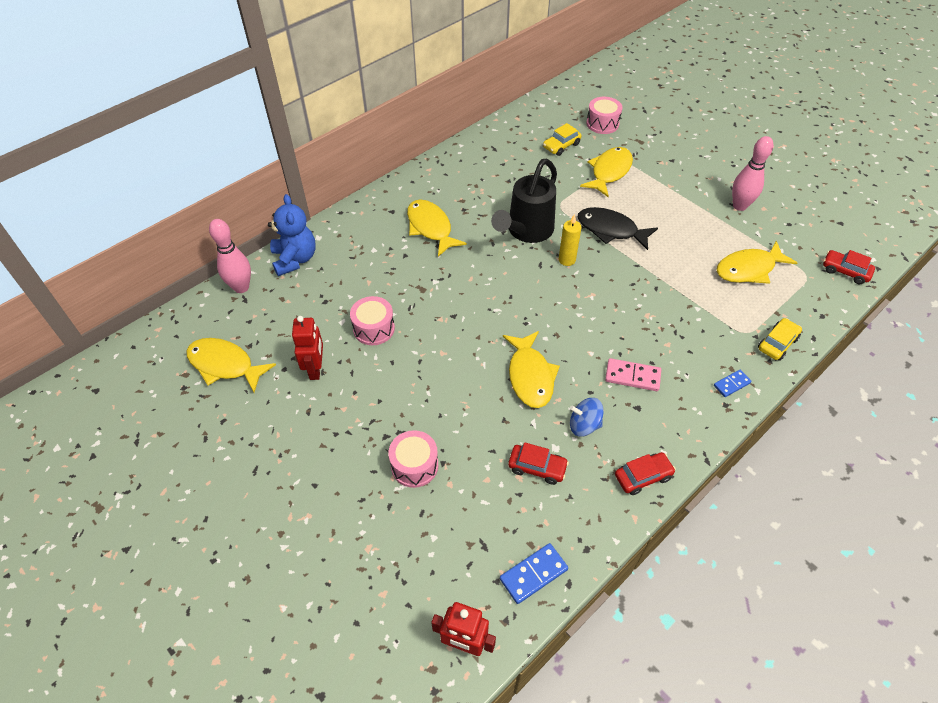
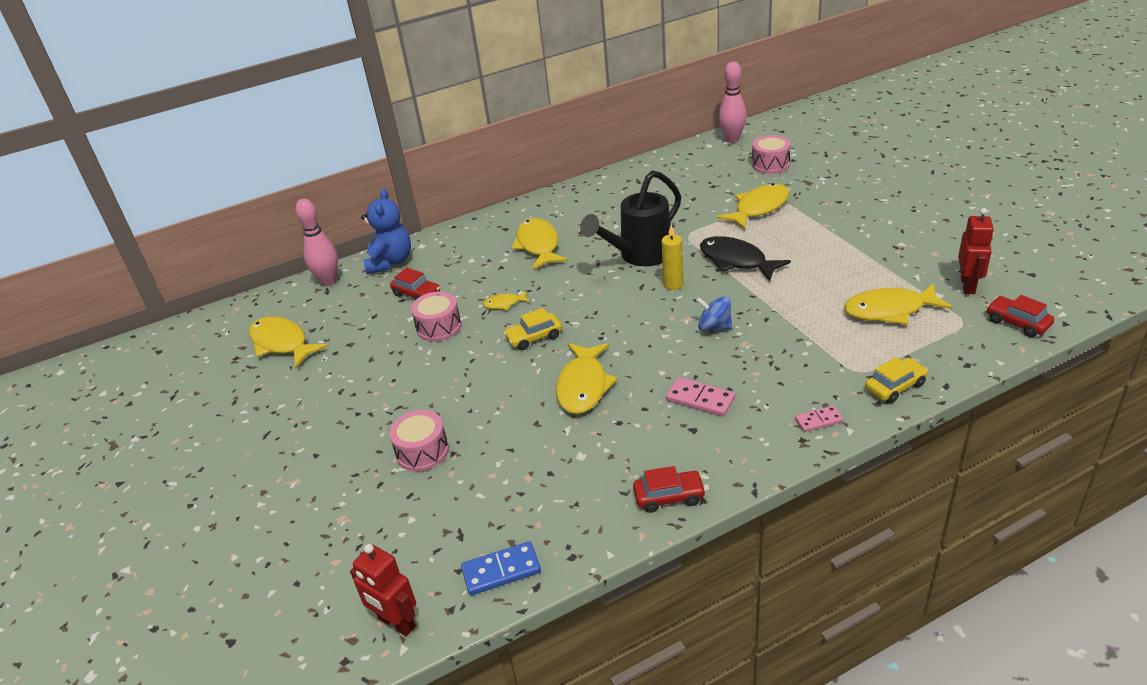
camera: 20 degrees right, 15 degrees down
red robot [292,316,323,380] -> red robot moved to [958,208,994,294]
red car [508,442,569,485] -> red car moved to [390,268,440,300]
yellow car [543,123,582,156] -> yellow car moved to [504,308,562,350]
blue spinning top [570,398,604,436] -> blue spinning top moved to [696,296,732,331]
blue domino [714,370,752,397] -> pink domino [795,406,843,432]
pink bowling pin [732,136,773,211] -> pink bowling pin moved to [718,61,746,143]
none -> yellow fish [483,291,530,310]

